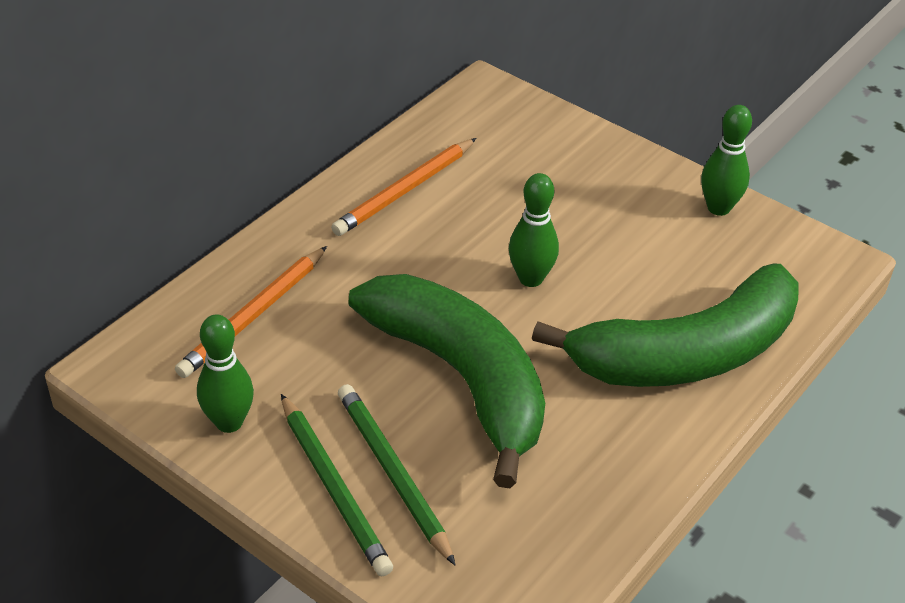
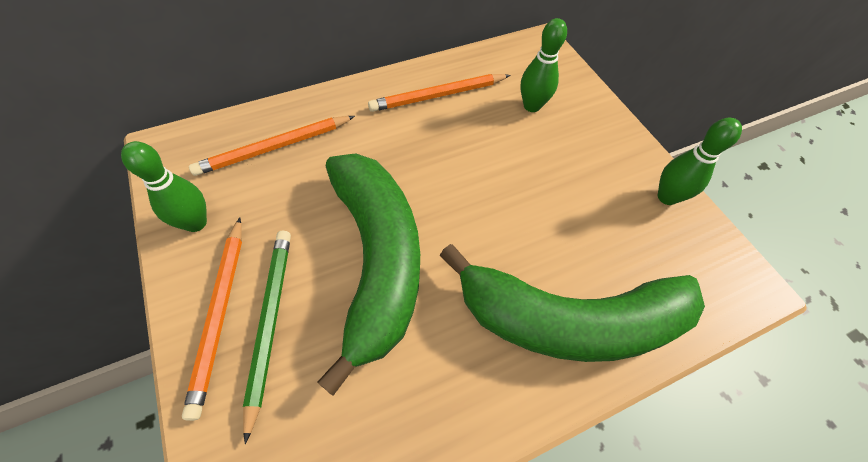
camera: 25 degrees right, 15 degrees up
green pencil [281,394,393,576] -> orange pencil [182,218,242,421]
green bowling pin [509,173,559,287] -> green bowling pin moved to [520,18,567,112]

